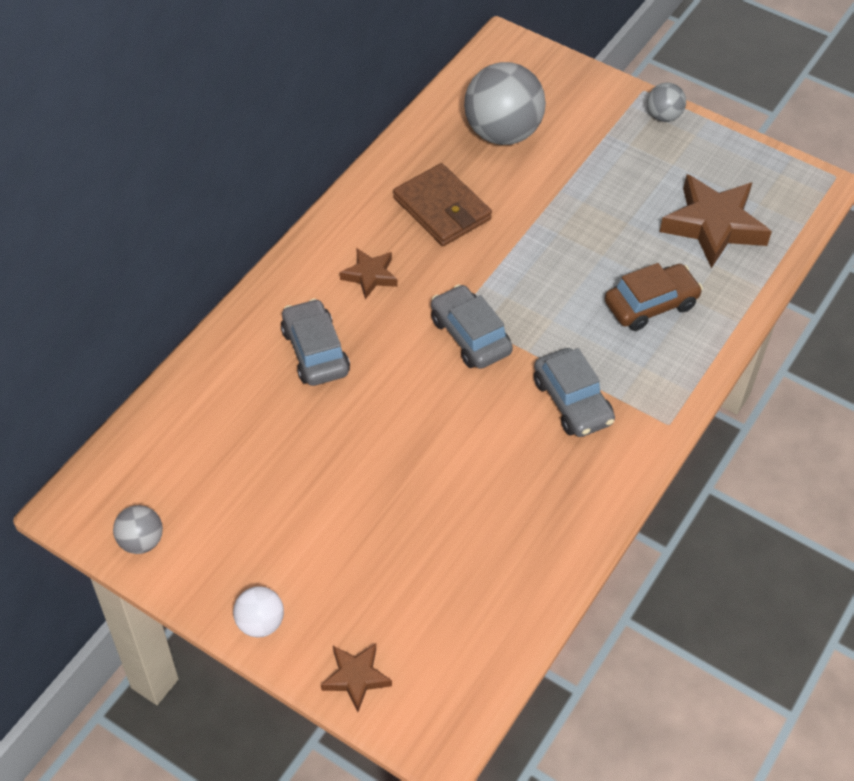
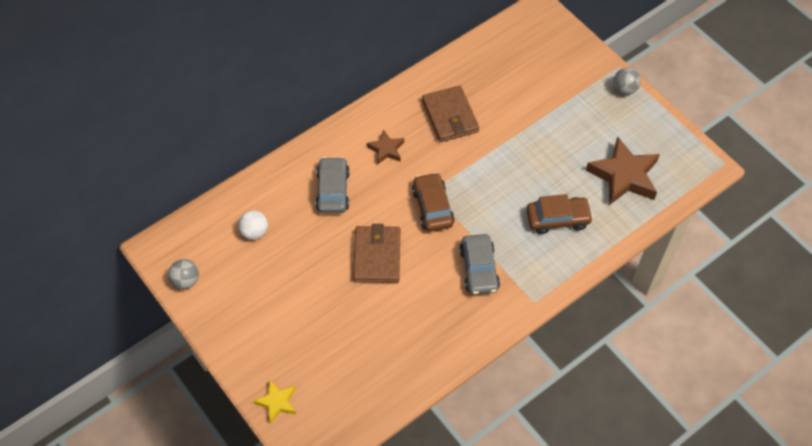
camera: 20 degrees right, 5 degrees up
white ball [233,586,284,637] -> white ball moved to [238,211,268,240]
brown star [321,644,392,712] -> yellow star [254,380,296,424]
grey car [431,284,513,369] -> brown car [412,172,455,232]
grey ball [464,62,546,145] -> none
none -> brown wallet [353,224,400,283]

